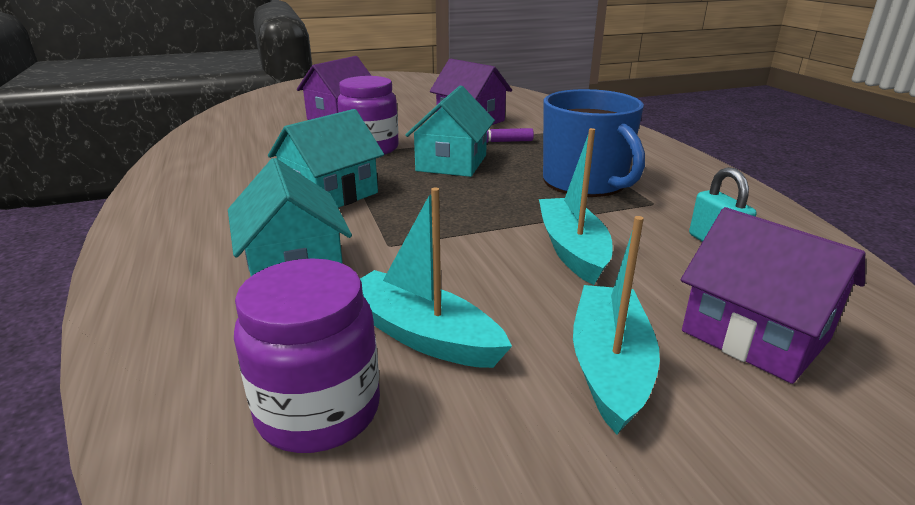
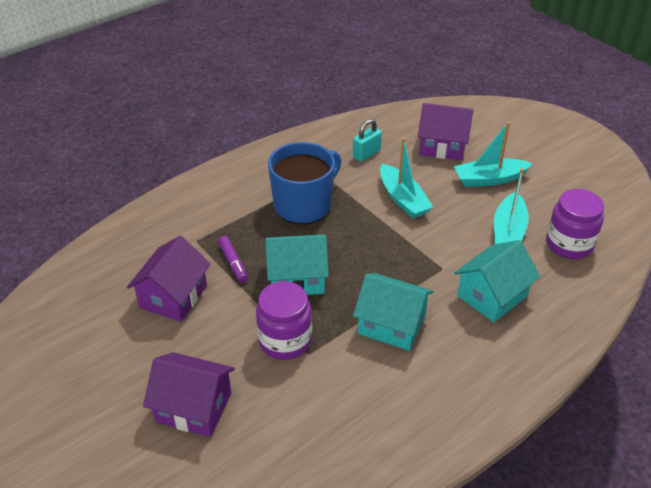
camera: 110 degrees left, 15 degrees up
turquoise boat [539,128,613,285] -> turquoise boat turned 90 degrees counterclockwise [380,137,433,219]
purple house [681,207,865,384] -> purple house turned 75 degrees clockwise [418,103,473,161]

